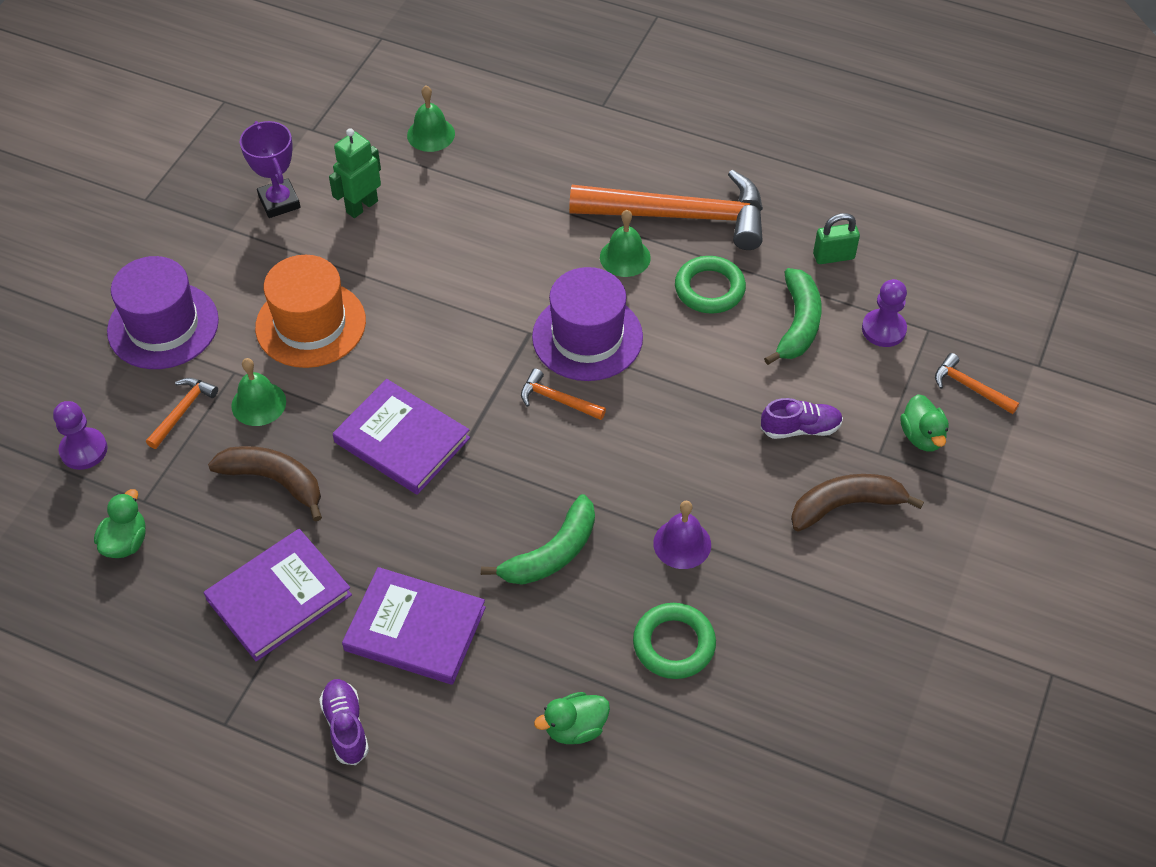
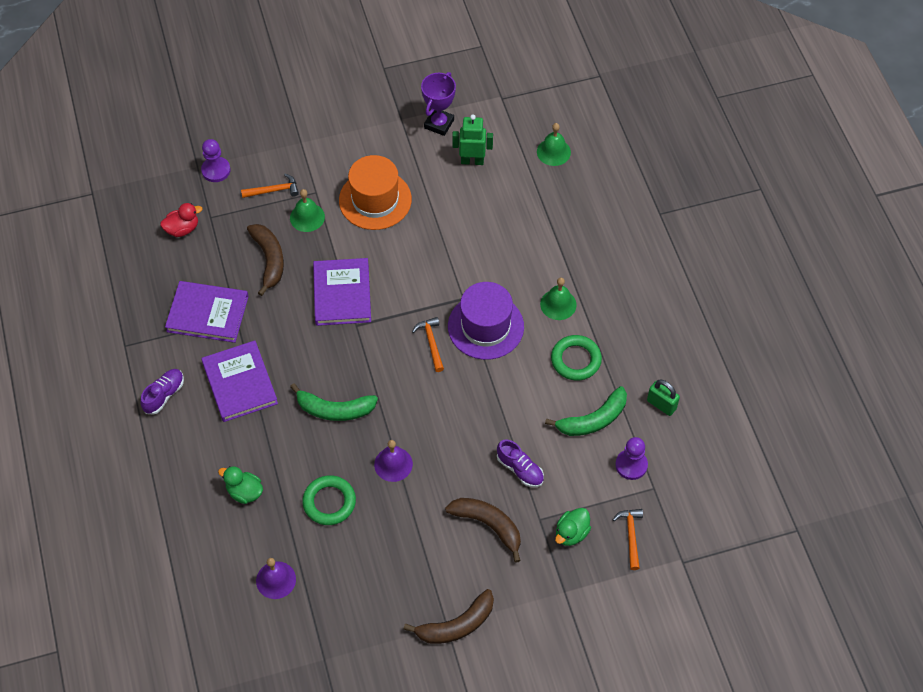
camera: 50 degrees right, 5 degrees up
green duck [94,489,145,558] -> red duck [160,203,202,237]
purple hat [107,256,219,369] -> none
orange hammer [569,170,763,250] -> none
none -> purple bell [256,558,296,599]
none -> brown banana [403,589,494,644]

